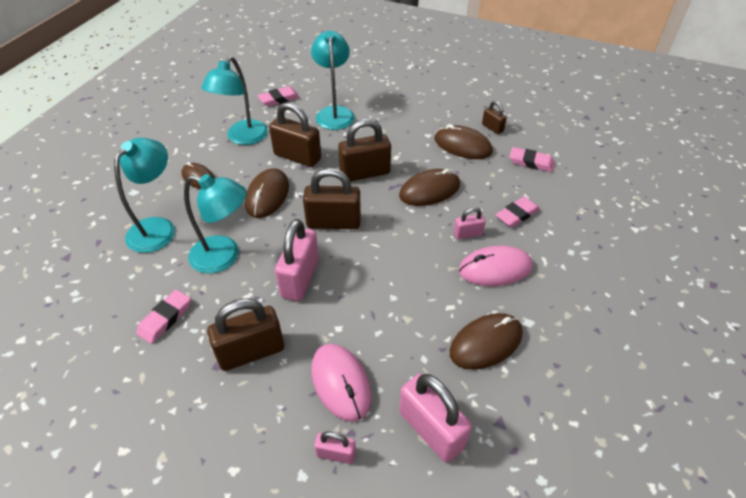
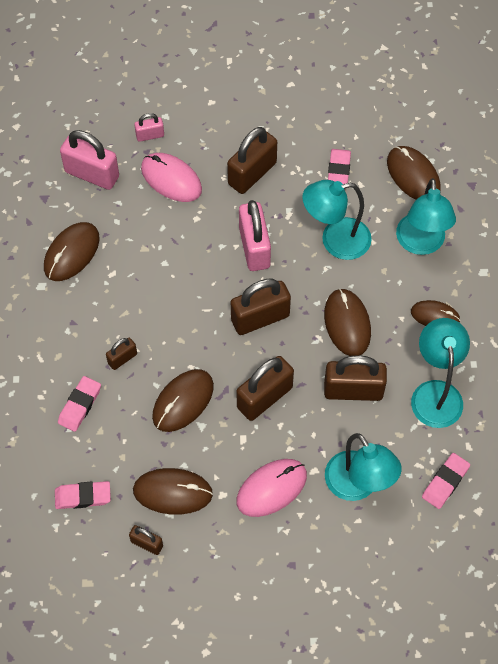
camera: 155 degrees right, 15 degrees up
pink padlock [454,207,486,240] -> brown padlock [106,338,137,370]
pink mouse [459,246,533,286] -> pink mouse moved to [236,459,307,517]
none -> brown mouse [387,146,441,200]

